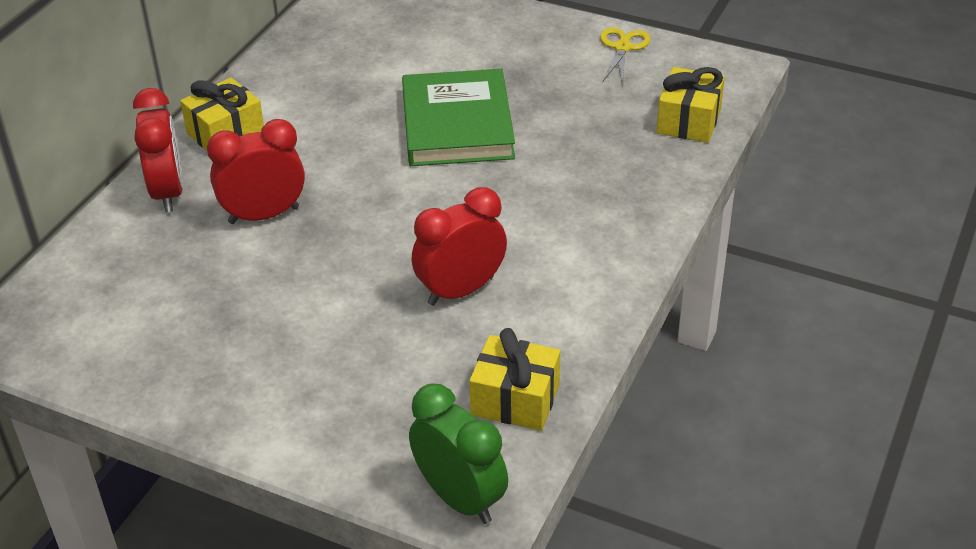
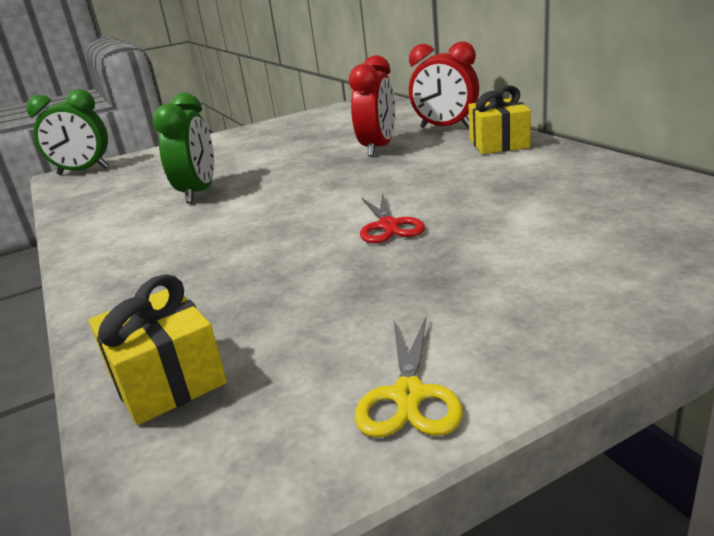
camera: 130 degrees right, 15 degrees down
green book [402,69,515,166] -> red scissors [360,192,425,243]
red clock [412,187,507,306] -> green clock [153,93,214,203]
yellow gift [469,328,560,431] -> none
yellow scissors [600,27,650,84] -> yellow scissors turned 45 degrees clockwise [355,317,463,437]

